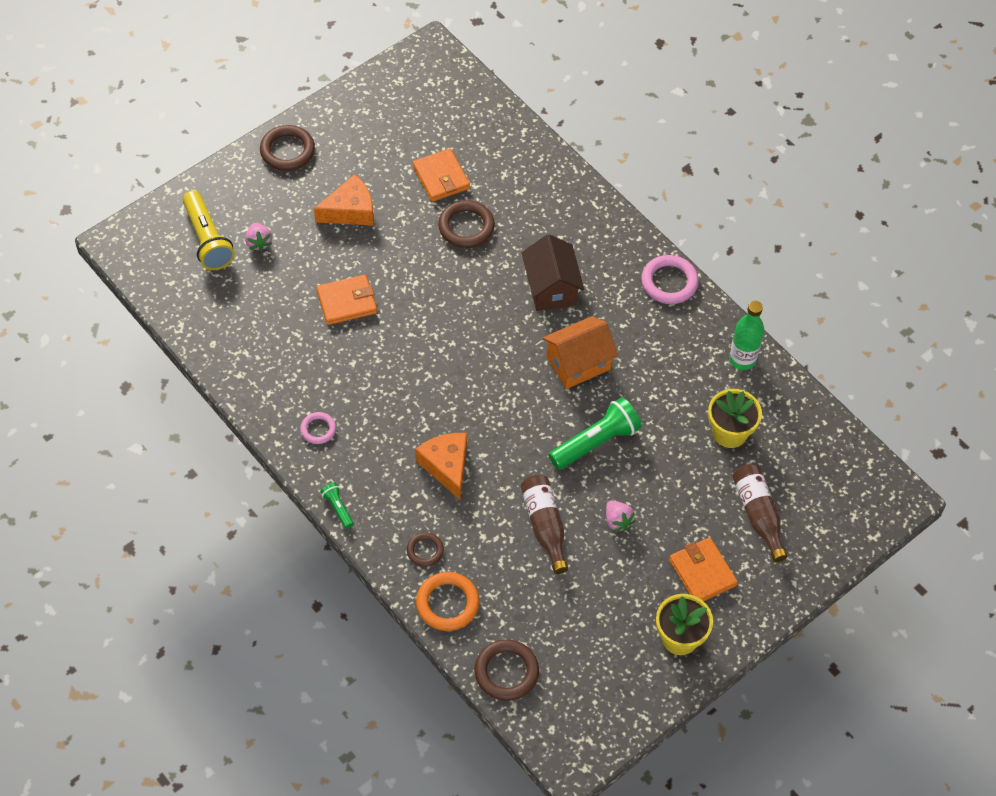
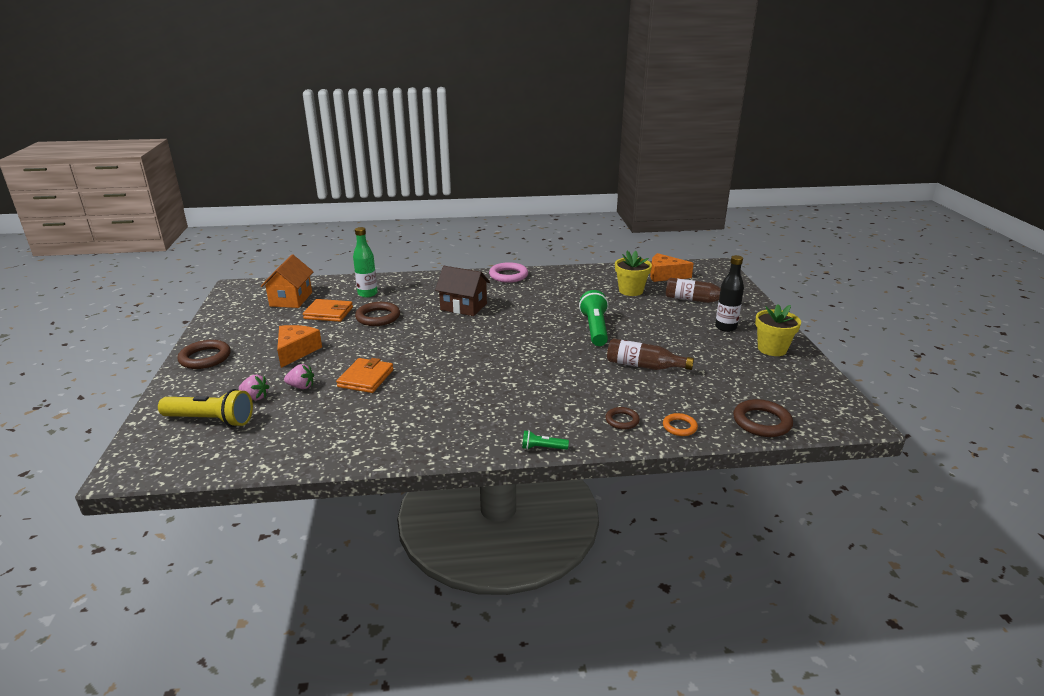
camera: 55 degrees left, 30 degrees down
pink ring [300,412,336,444] -> none
orange cheese [415,433,467,500] -> orange cheese moved to [650,253,694,282]
orange ring [416,572,479,631] -> orange ring [663,413,698,436], size x0.60
orange house [543,316,618,389] -> orange house moved to [261,255,314,308]
pink strawberry [606,500,635,532] -> pink strawberry moved to [284,364,314,389]
orange wallet [669,537,738,601] -> black bottle [715,255,744,332]
green bottle [729,301,764,370] -> green bottle moved to [353,227,378,298]

